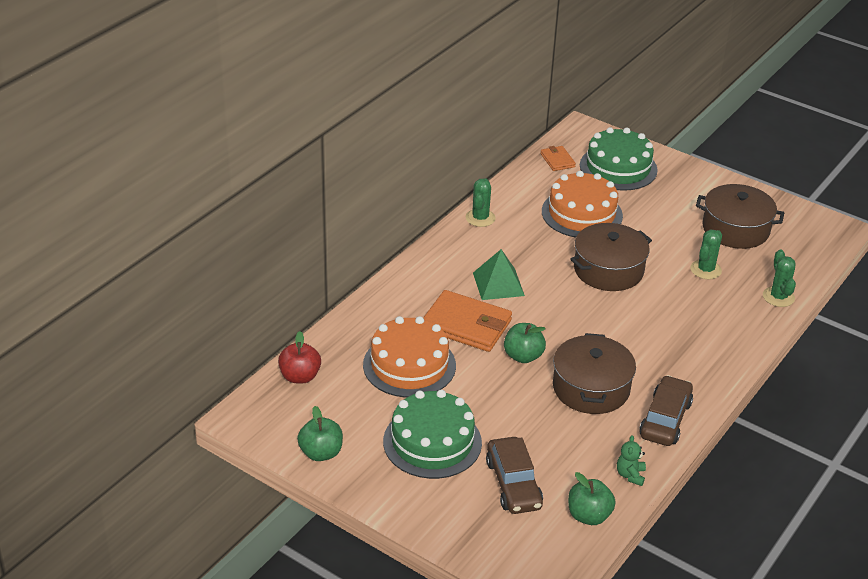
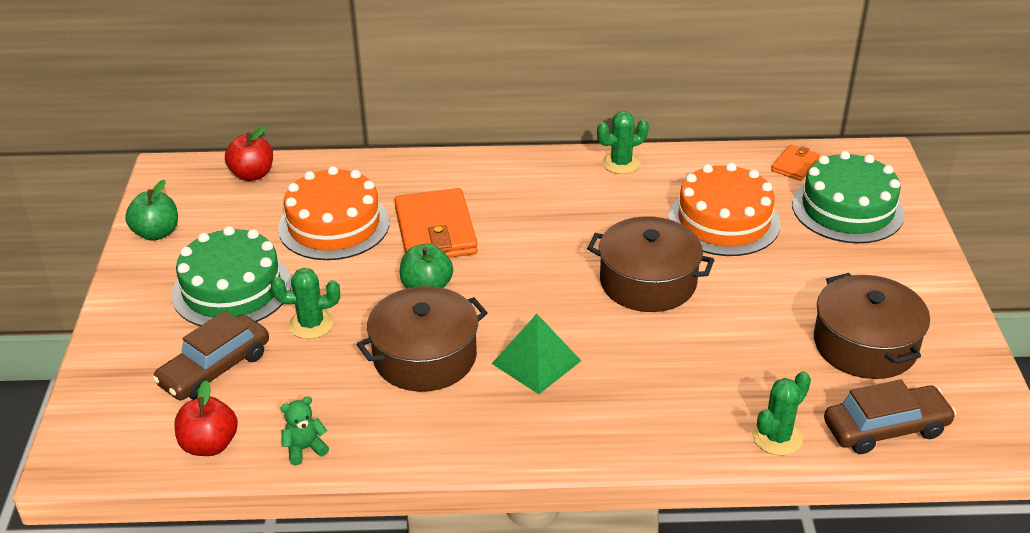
camera: 55 degrees right, 0 degrees up
green pyramid [473,249,525,300] -> green pyramid moved to [492,314,581,394]
green apple [568,472,616,525] -> red apple [174,380,238,456]
brown car [639,375,693,446] -> brown car moved to [824,379,956,454]
green cactus [690,229,722,279] -> green cactus moved to [271,268,340,339]

